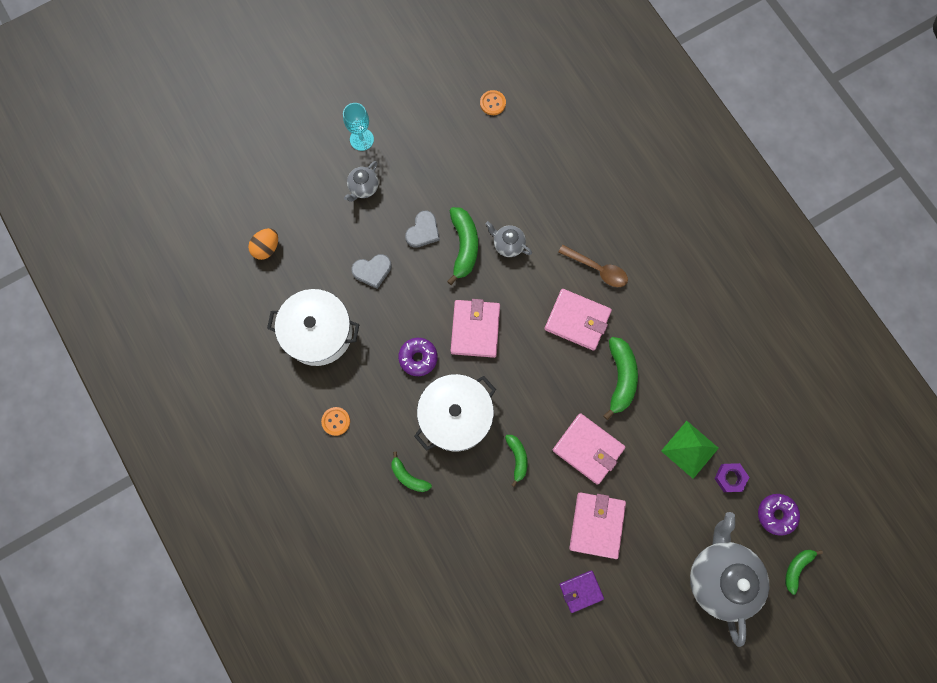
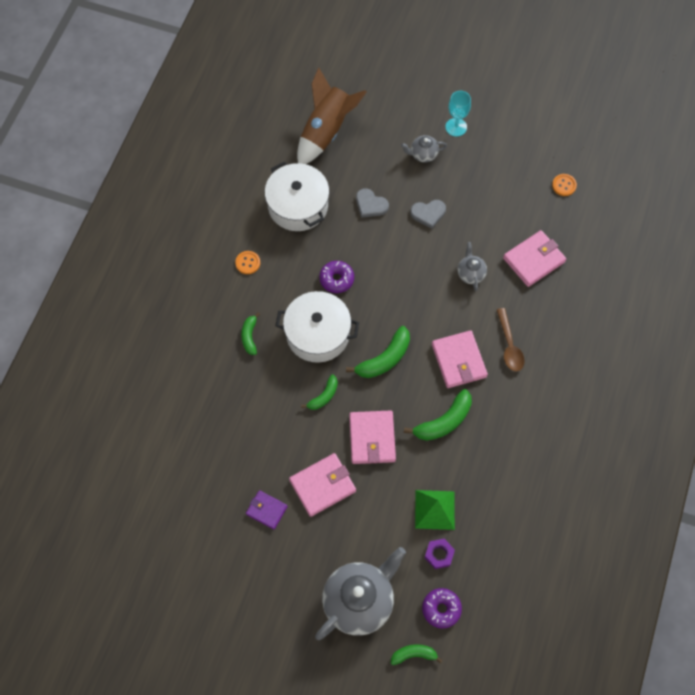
camera: 50 degrees right, 10 degrees down
orange egg [248,228,278,260] -> brown rocket [297,67,367,164]
green banana [447,207,478,285] -> green banana moved to [346,326,410,378]
pink wallet [451,299,500,358] -> pink wallet moved to [503,230,566,287]

